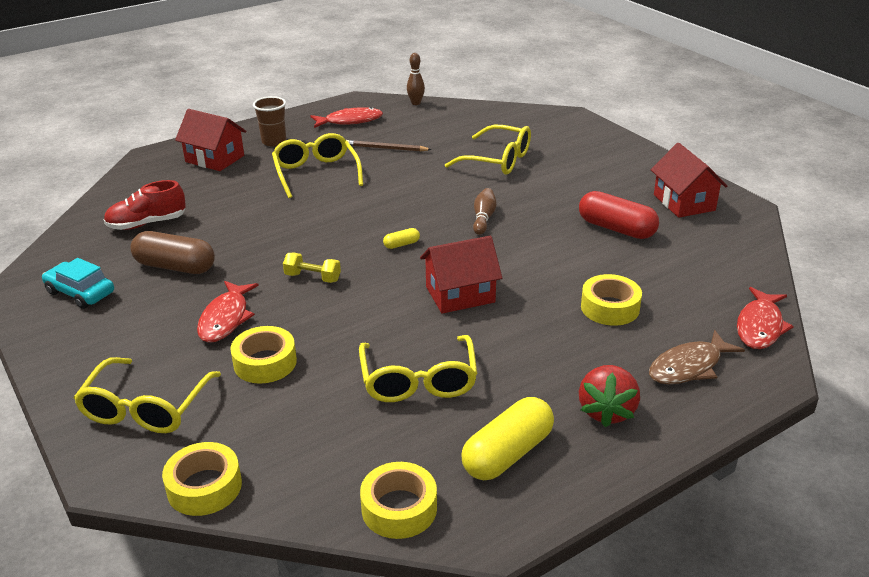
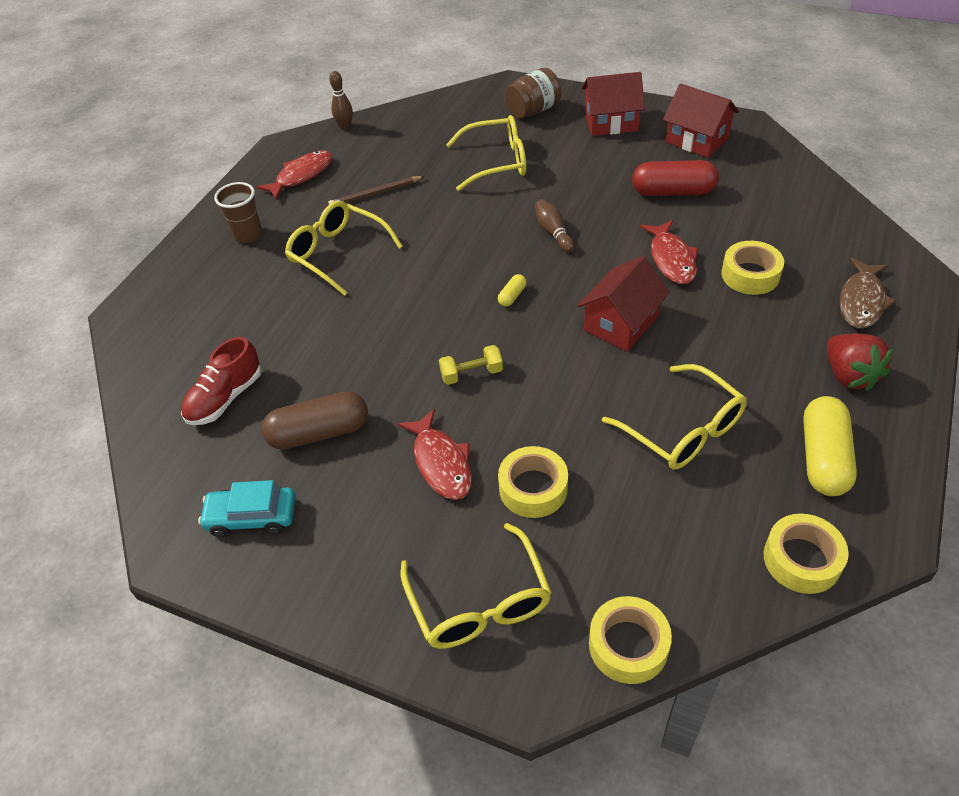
camera: 30 degrees left, 15 degrees up
red house [175,109,246,171] -> red house moved to [582,72,645,136]
red fish [737,287,794,349] -> red fish moved to [640,220,698,284]
none -> brown jar [505,68,561,119]

